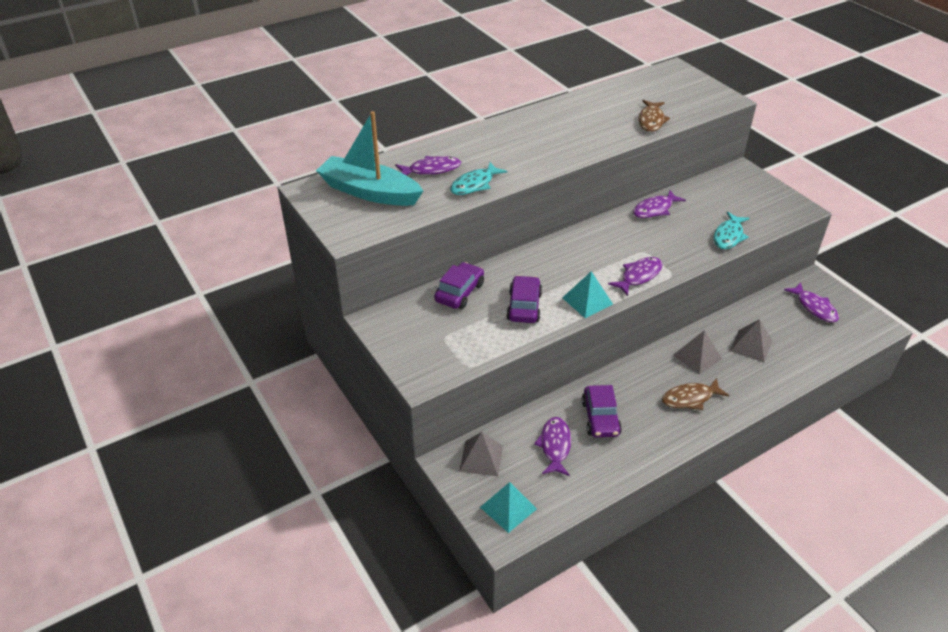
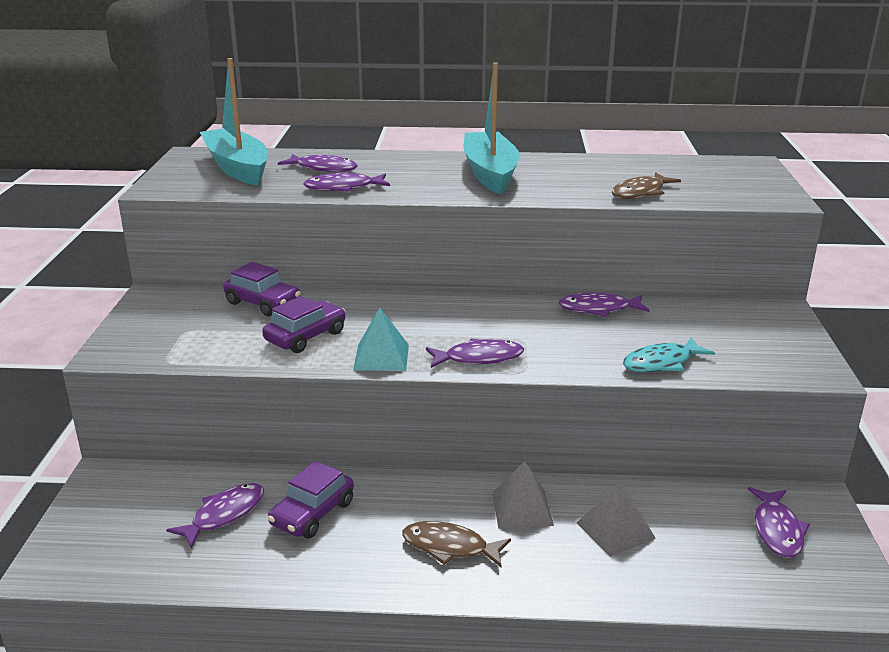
camera: 35 degrees right, 15 degrees down
purple car [434,262,484,309] -> purple car turned 60 degrees clockwise [223,262,301,316]
turquoise fish [450,162,508,195] -> purple fish [303,173,390,192]
grey pyramid [459,432,503,476] -> none
turquoise pyramid [480,482,537,533] -> none
none -> turquoise boat [464,62,520,194]

